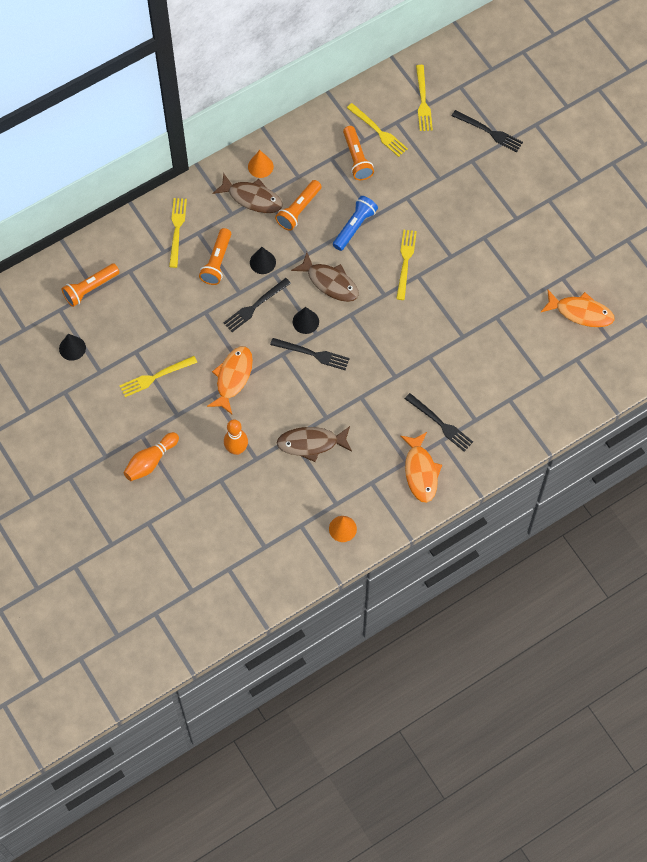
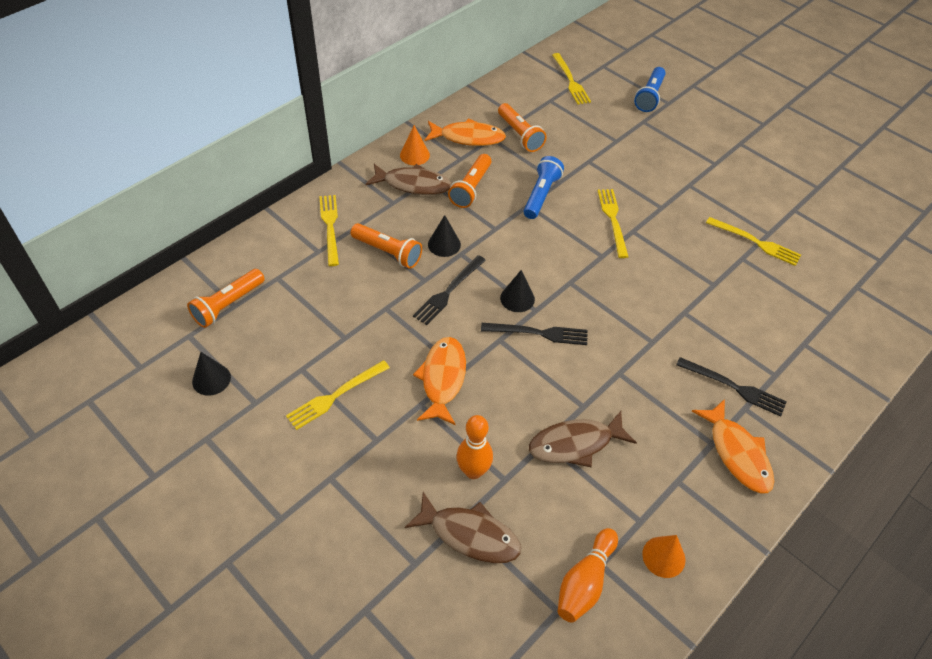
camera: 15 degrees left, 15 degrees down
orange bowling pin [123,432,179,481] -> orange bowling pin moved to [557,528,618,623]
orange flashlight [199,228,231,285] -> orange flashlight turned 60 degrees counterclockwise [351,223,422,269]
brown fish [291,252,359,302] -> brown fish moved to [405,492,521,563]
yellow fork [347,103,408,157] -> yellow fork moved to [706,217,801,266]
black fork [452,110,523,152] -> blue flashlight [634,67,666,112]
orange fish [541,290,615,327] -> orange fish moved to [425,118,506,146]

